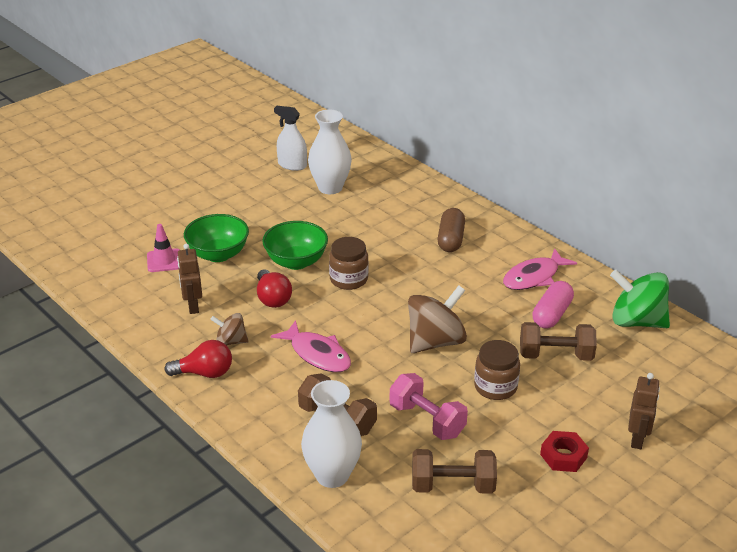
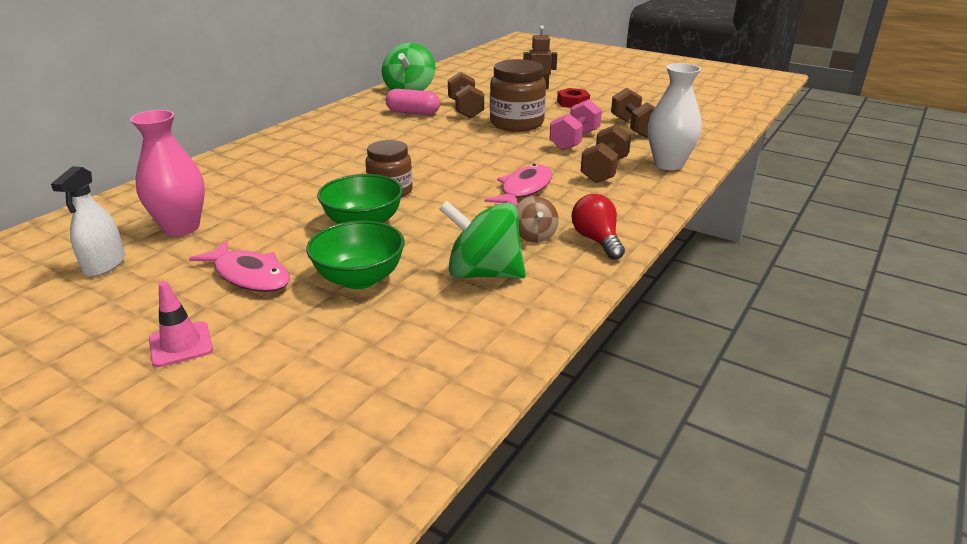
camera: 105 degrees left, 5 degrees down
pink traffic cone [147,224,179,272] -> pink traffic cone moved to [149,281,213,367]
brown robot [177,244,202,314] -> green spinning top [439,200,526,279]
red light bulb [257,269,292,308] -> none
white vase [308,109,352,194] -> pink vase [130,110,205,236]
brown spinning top [408,285,467,353] -> none
brown capsule [438,208,465,252] -> none
brown jar [474,340,520,400] -> brown jar [490,59,546,132], size x1.51
pink fish [503,248,577,290] -> pink fish moved to [189,241,290,292]

